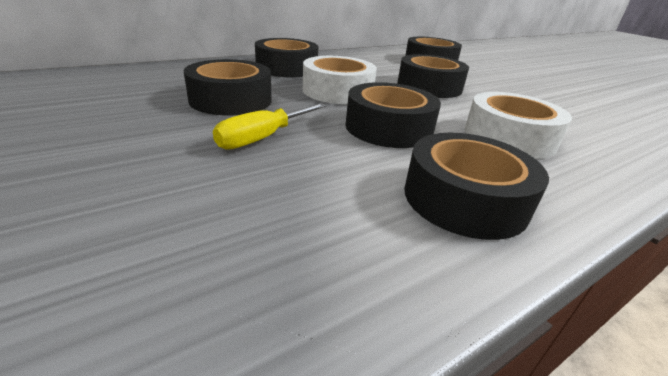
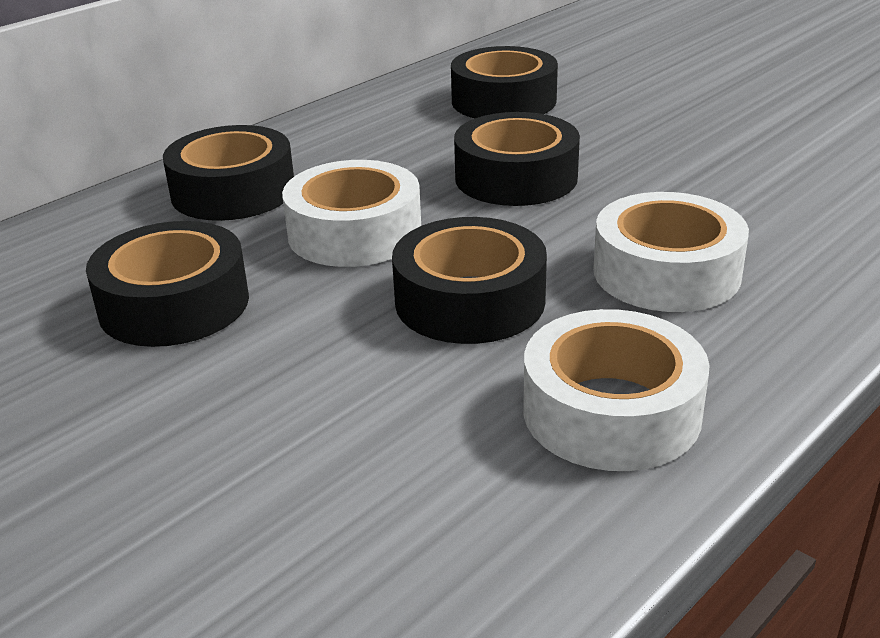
camera: 10 degrees left, 0 degrees up
yellow screwdriver [213,103,327,150] -> none
black tape [404,133,549,240] -> white tape [523,309,710,471]

